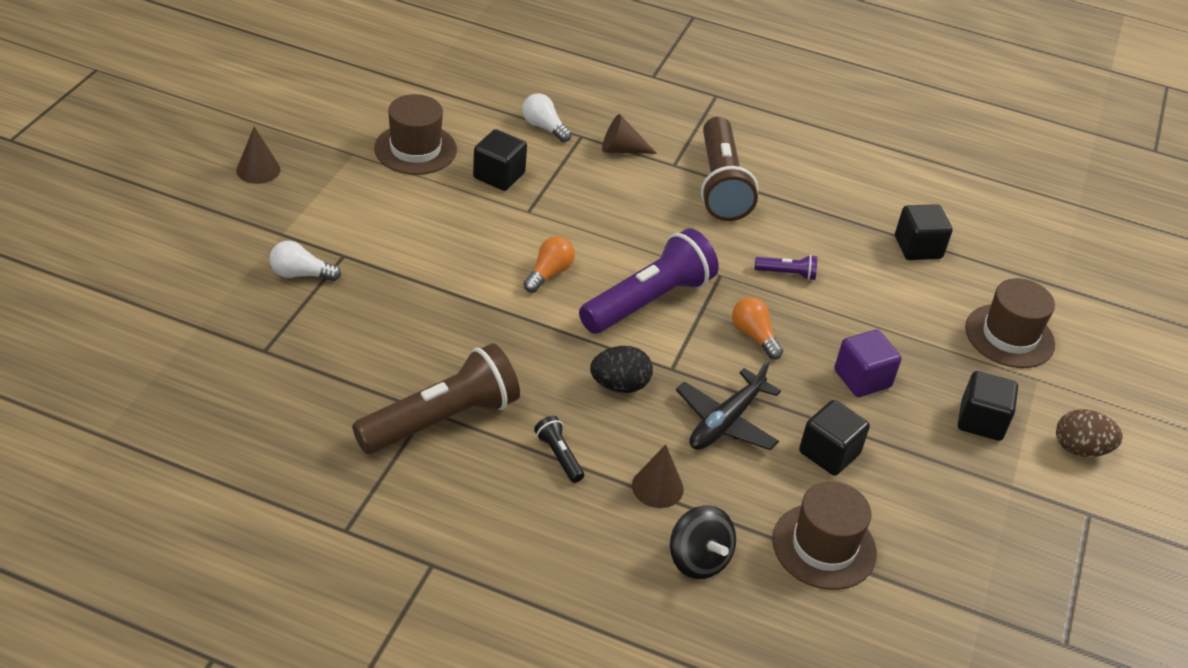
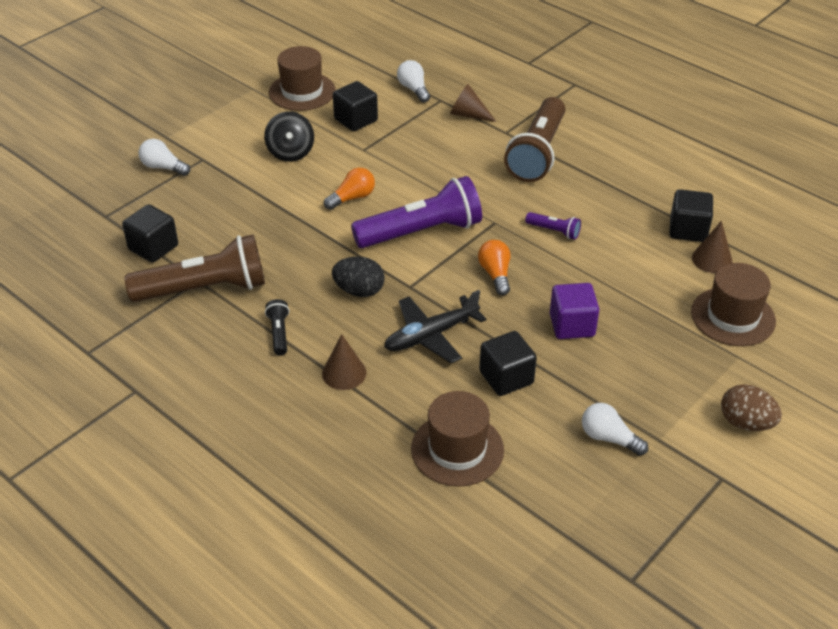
camera: 25 degrees right, 0 degrees up
brown cone [236,126,281,184] -> brown cone moved to [692,221,733,273]
black spinning top [670,505,736,579] -> black spinning top moved to [264,111,314,162]
black cube [958,371,1018,441] -> black cube moved to [122,204,178,263]
none -> white light bulb [582,403,648,456]

